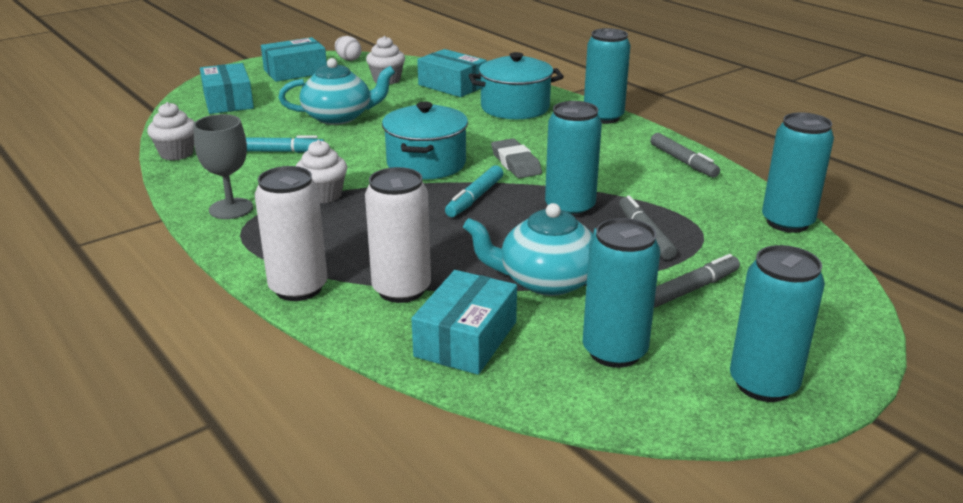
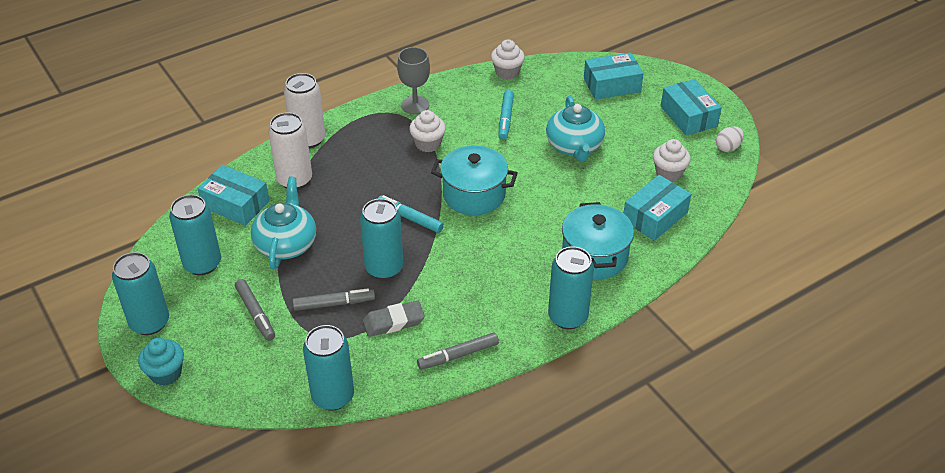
camera: 95 degrees right, 15 degrees up
grey eraser [491,138,542,178] -> grey eraser moved to [363,301,425,337]
none -> turquoise cupcake [138,338,184,386]

